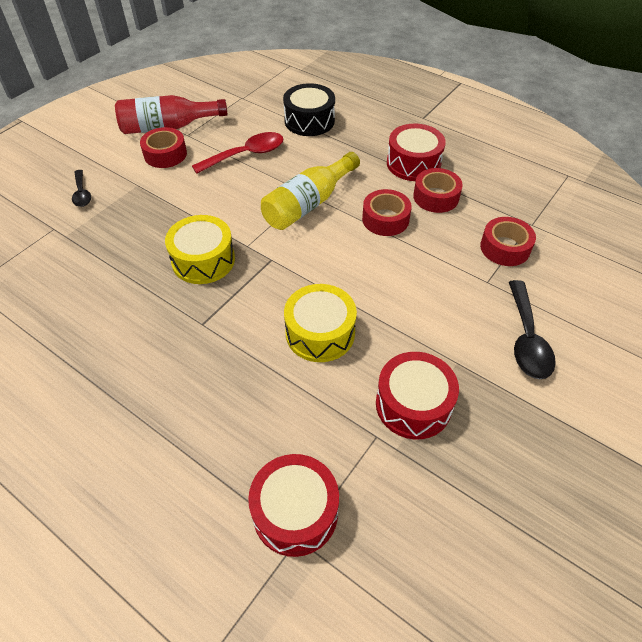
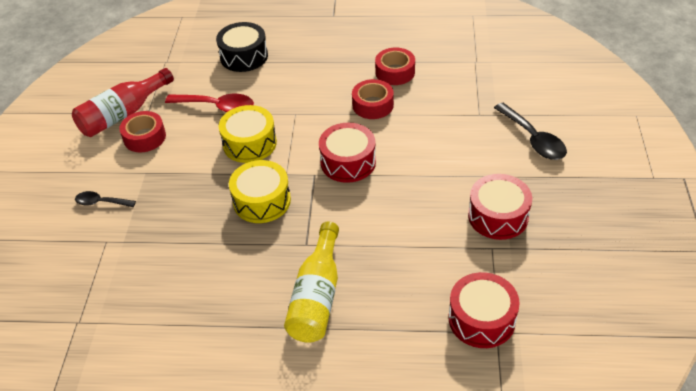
camera: 30 degrees left, 5 degrees down
black spoon [72,170,91,207] -> black spoon turned 150 degrees clockwise [75,191,136,207]
red spoon [192,132,283,174] -> red spoon turned 75 degrees clockwise [165,94,254,112]
yellow bottle [261,152,360,230] -> yellow bottle moved to [284,221,339,343]
yellow drum [284,284,357,362] -> yellow drum moved to [219,105,277,163]
red drum [387,124,446,181] -> red drum moved to [319,123,376,183]
red tape [480,217,536,266] -> none

